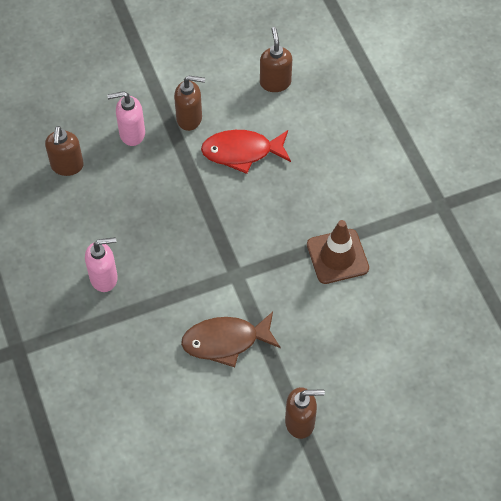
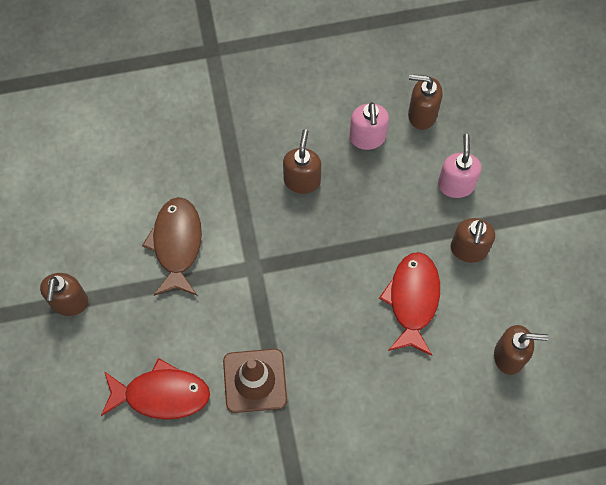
camera: 100 degrees right, 10 degrees up
pink soap dispenser [85,237,118,292] -> pink soap dispenser moved to [349,102,389,150]
none -> red fish [101,358,210,420]
none -> brown soap dispenser [283,129,321,194]

